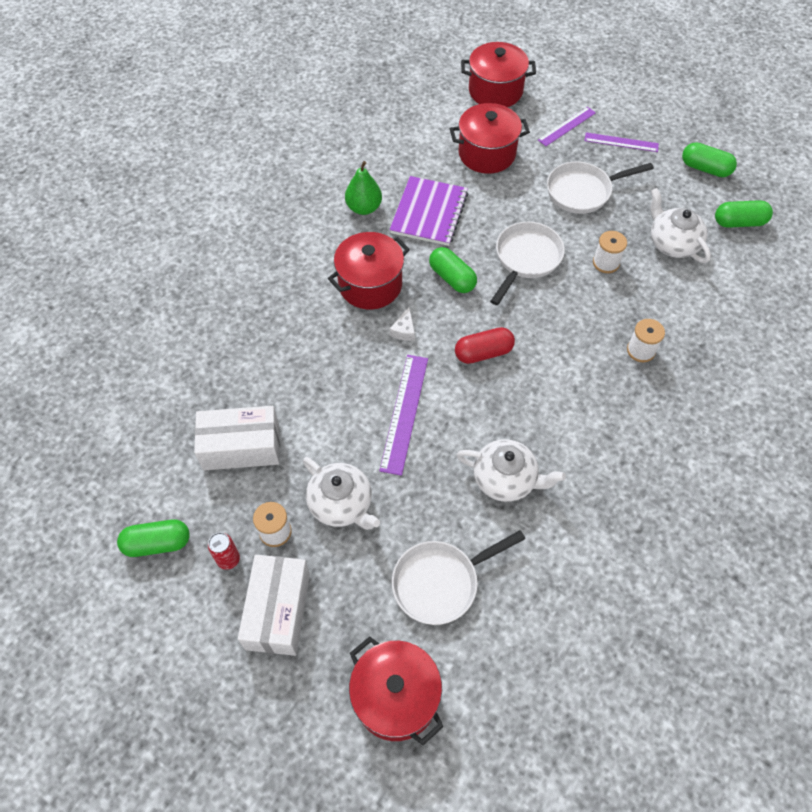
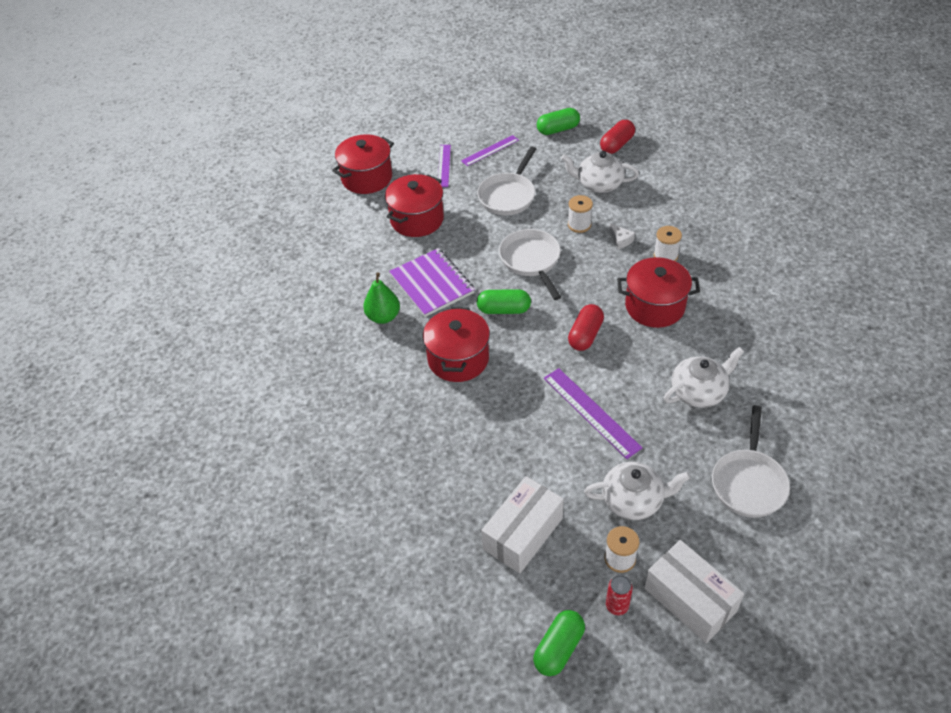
camera: 45 degrees left, 10 degrees down
red pot [349,636,444,745] -> red pot moved to [617,257,700,328]
white cheese [390,307,415,341] -> white cheese moved to [609,223,635,249]
green capsule [715,200,773,228] -> red capsule [600,120,635,154]

